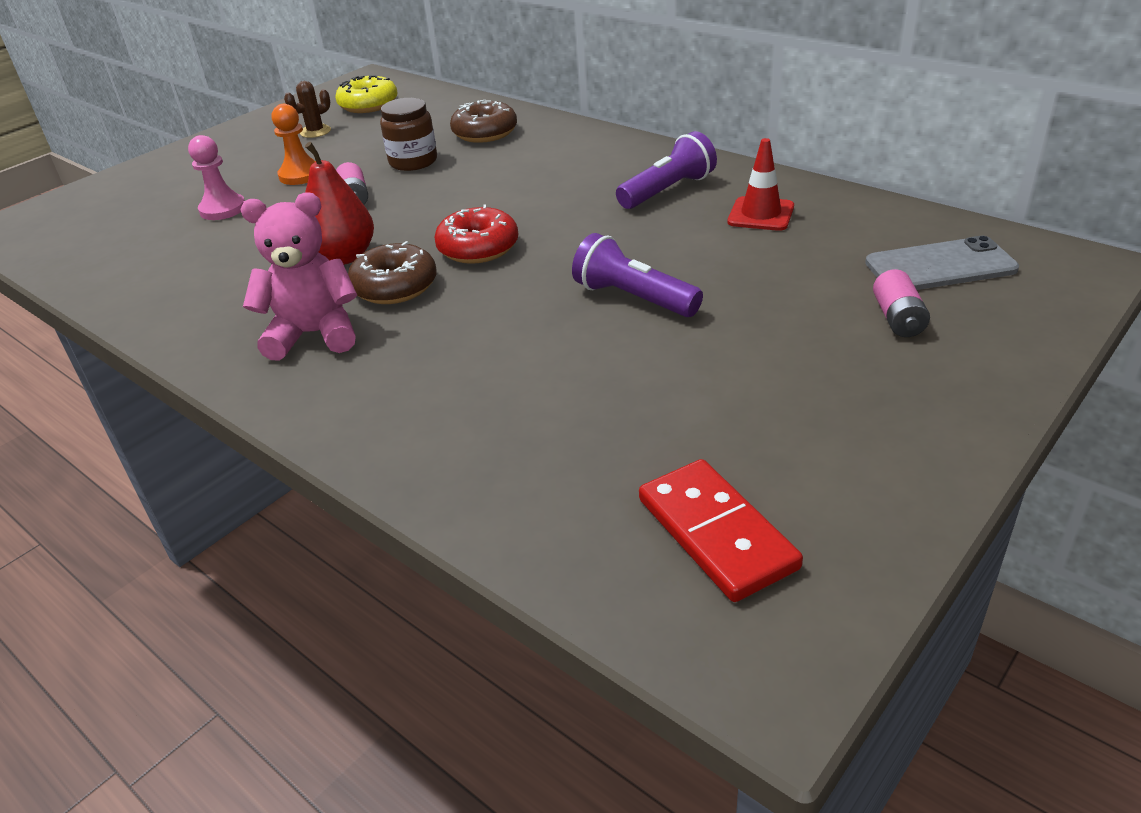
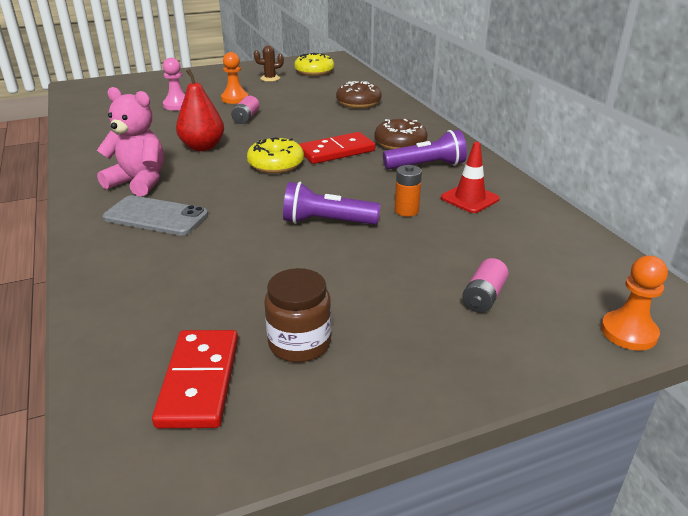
camera: 25 degrees right, 5 degrees down
brown donut [348,241,437,304] -> brown donut moved to [374,119,428,150]
brown jar [380,98,437,171] -> brown jar moved to [264,268,331,362]
red donut [434,204,518,264] -> yellow donut [247,137,304,173]
purple flashlight [572,233,703,317] -> purple flashlight turned 60 degrees counterclockwise [283,182,380,225]
grey phone [865,236,1019,290] -> grey phone moved to [103,195,208,236]
none -> red domino [299,132,375,164]
none -> orange battery [395,165,422,217]
none -> orange pawn [601,256,668,351]

